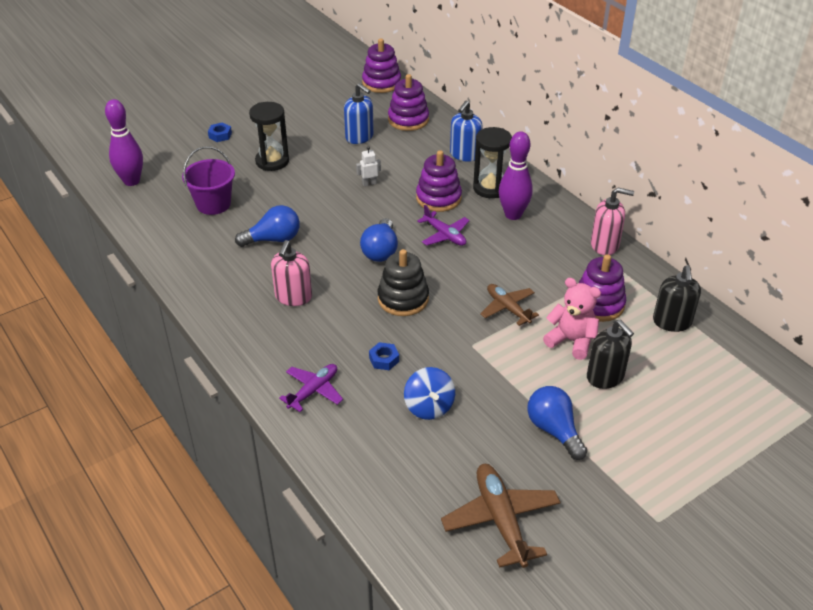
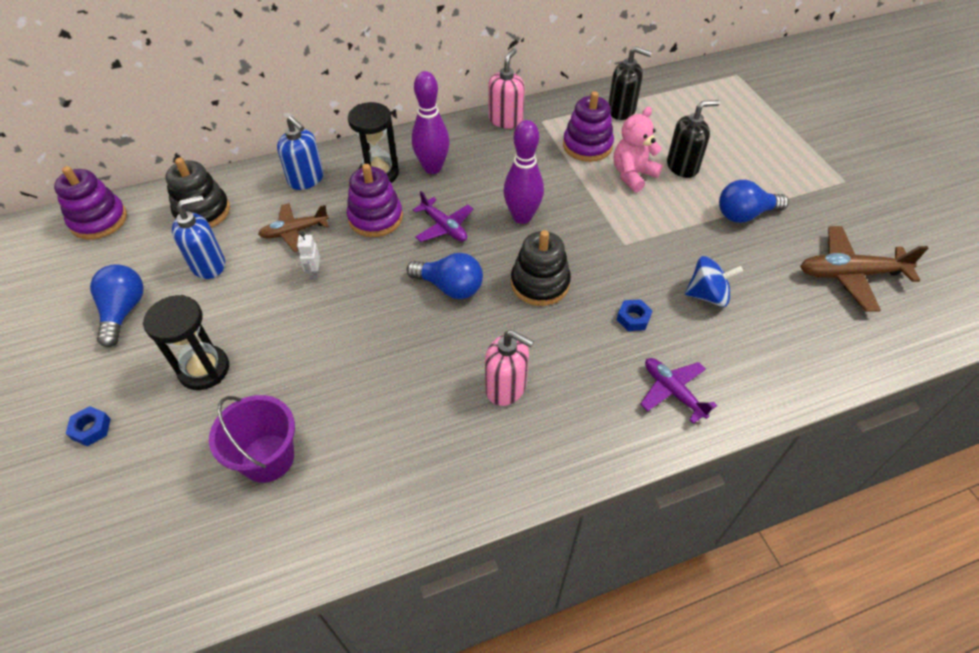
camera: 75 degrees left, 10 degrees up
purple bowling pin [105,99,143,186] -> purple bowling pin moved to [504,120,544,224]
blue light bulb [235,205,300,247] -> blue light bulb moved to [90,264,144,347]
purple stacking toy [388,74,429,131] -> black stacking toy [165,158,230,228]
purple plane [417,205,470,246] -> purple plane turned 75 degrees clockwise [413,191,473,242]
brown plane [480,284,539,326] -> brown plane moved to [258,203,329,252]

